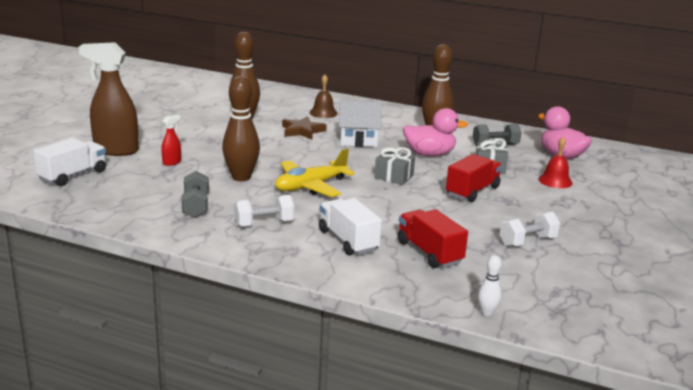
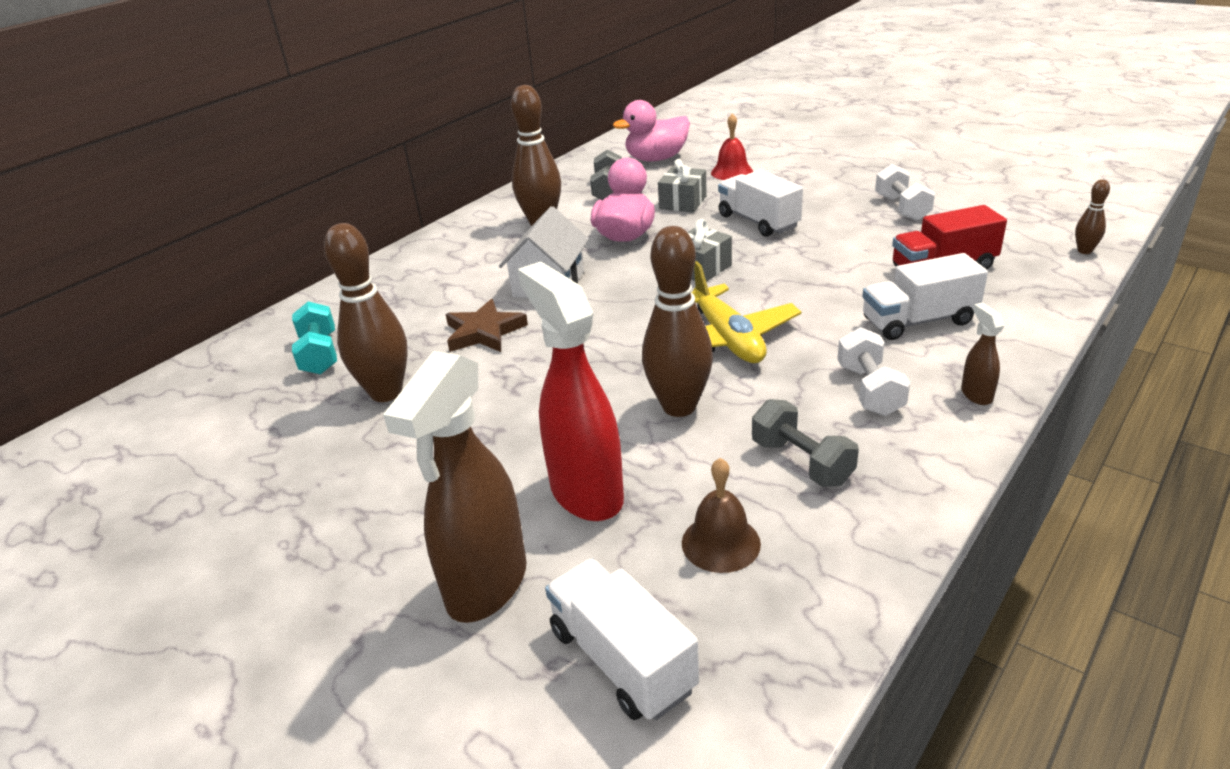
camera: 70 degrees left, 10 degrees up
red spray bottle [161,115,181,166] -> red spray bottle [518,262,624,521], size x2.28
grey dumbbell [181,171,209,218] -> grey dumbbell turned 45 degrees clockwise [752,399,859,487]
brown bell [309,75,338,118] -> brown bell moved to [682,458,761,573]
red truck [446,154,502,202] -> white truck [718,170,803,237]
white bowling pin [478,255,502,316] -> brown bowling pin [1075,180,1110,254]
none -> turquoise dumbbell [292,301,337,374]
none -> brown spray bottle [961,303,1005,405]

